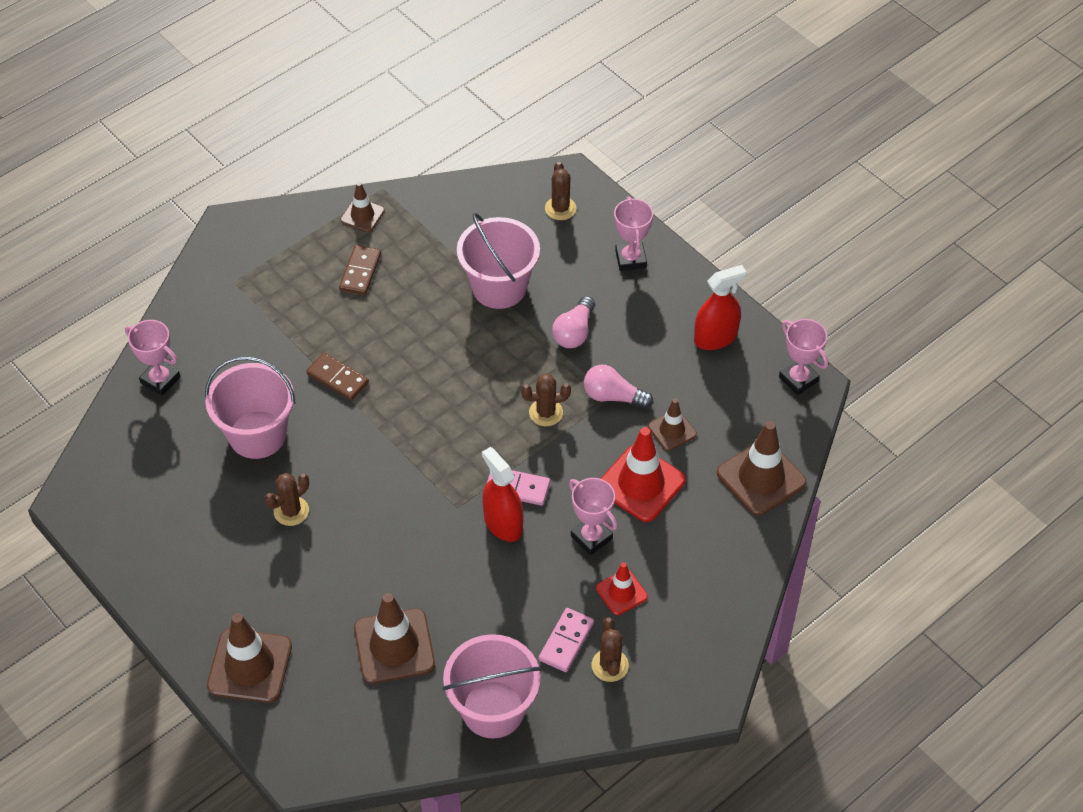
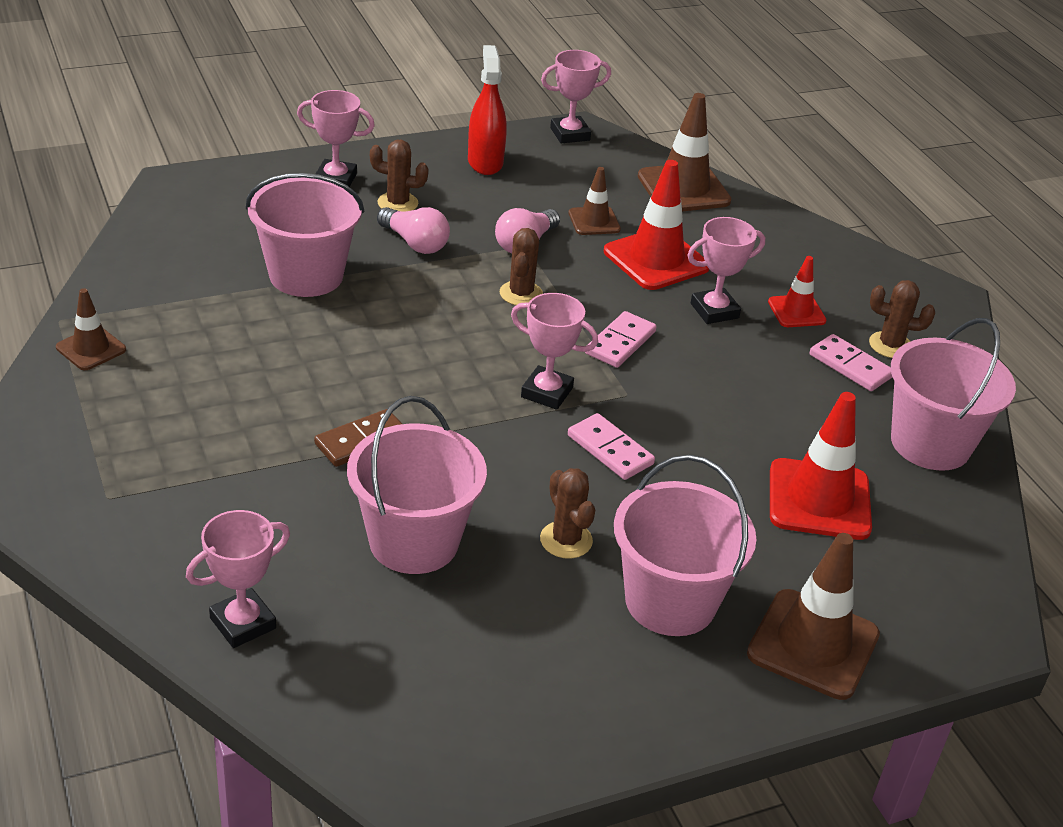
camera: 75 degrees left, 15 degrees down
brown domino [339,245,381,295] -> none
brown traffic cone [354,593,435,684] -> red traffic cone [770,392,872,540]
red spray bottle [482,447,523,542] -> none
brown cactus [545,162,576,220] -> brown cactus moved to [370,140,429,212]
none -> pink trophy [511,293,598,410]
none -> pink domino [568,413,655,480]
none -> pink bucket [614,455,757,636]

